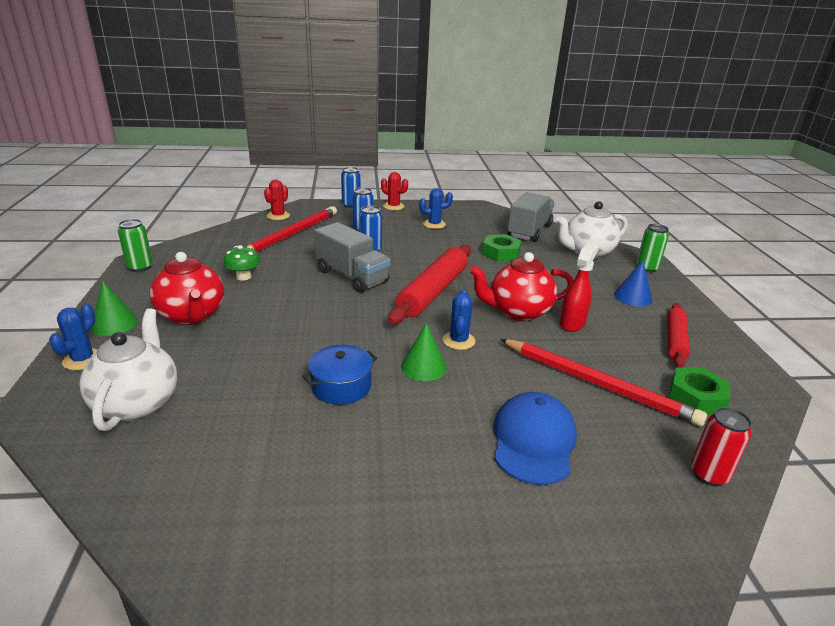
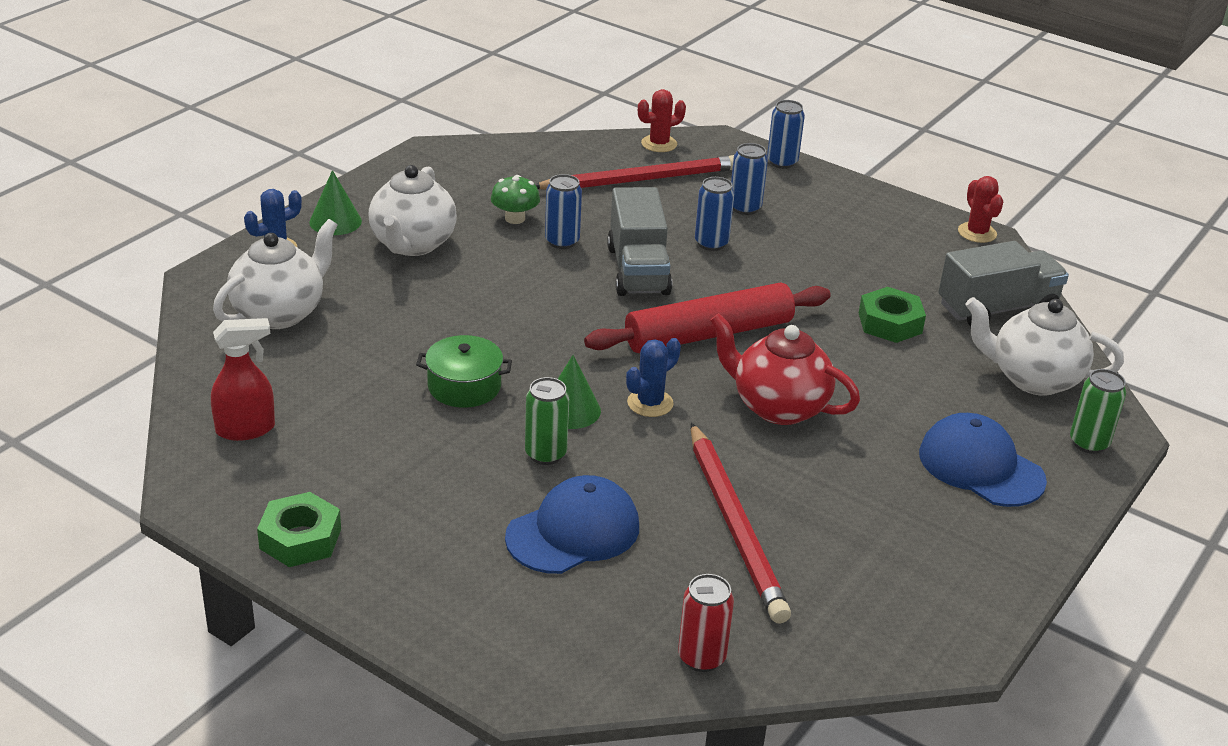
camera: 40 degrees right, 5 degrees up
green can [118,219,153,272] -> green can moved to [525,377,569,465]
red teapot [150,252,224,325] -> white teapot [369,165,457,256]
blue pot [302,344,377,405] -> green pot [416,335,512,408]
red cactus [381,172,408,210] -> red cactus moved to [958,176,1003,243]
blue cactus [419,188,453,229] -> none
red spray bottle [560,242,599,332] -> red spray bottle moved to [211,318,275,441]
blue cone [614,260,652,307] -> blue cap [919,413,1047,507]
red rolling pin [667,303,690,368] -> none
green nut [668,367,730,415] -> green nut moved to [257,492,341,567]
none -> blue can [545,174,582,249]

